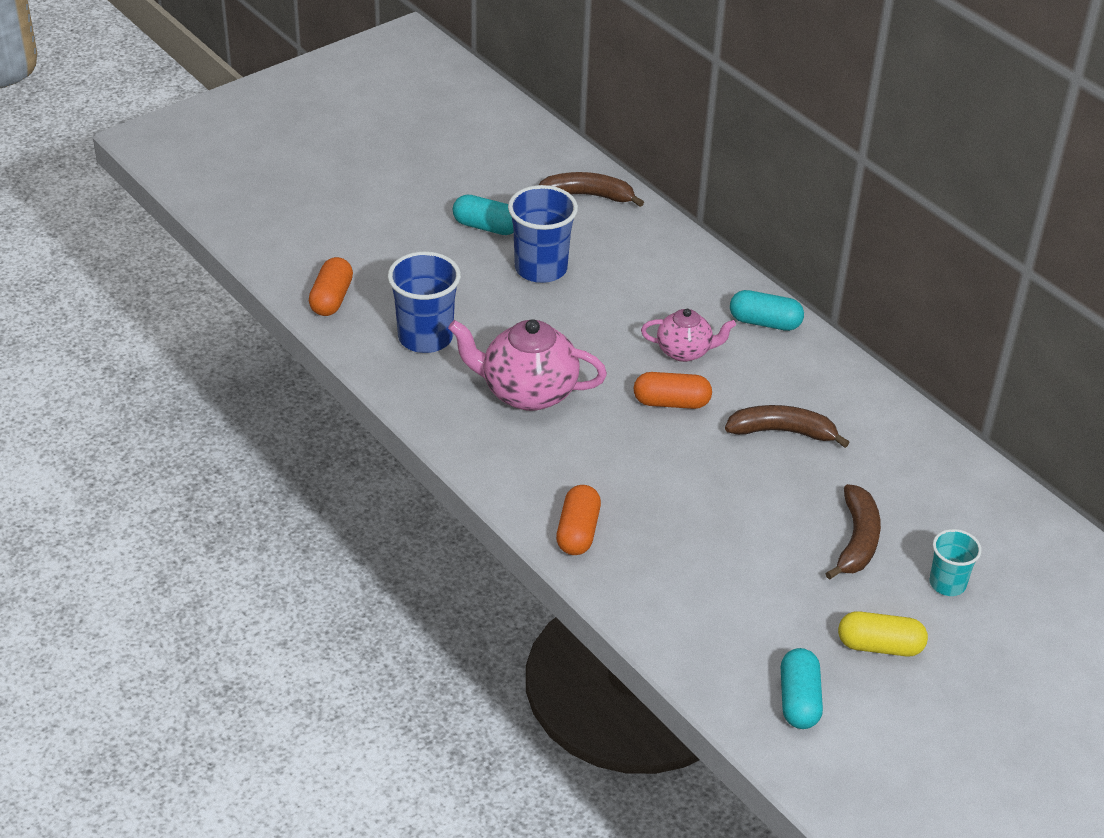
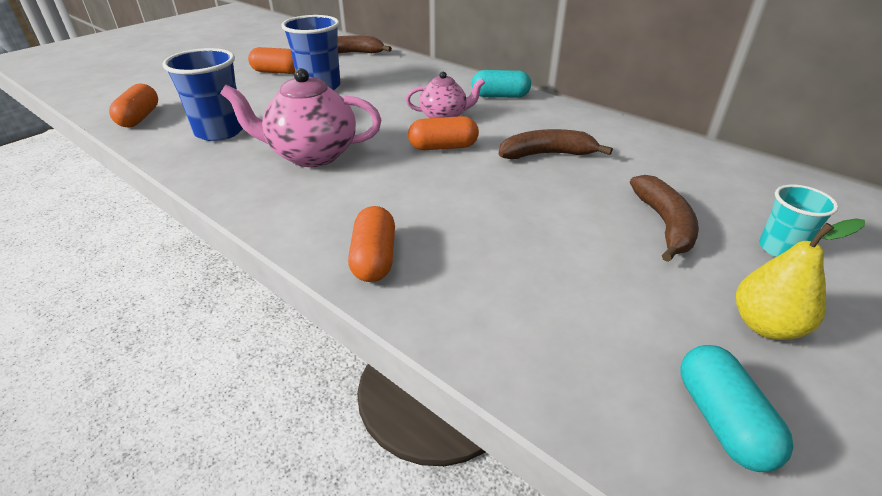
camera: 10 degrees left, 5 degrees down
turquoise capsule [453,194,514,235] -> orange capsule [248,47,295,74]
yellow capsule [838,611,928,656] -> yellow pear [736,218,865,340]

